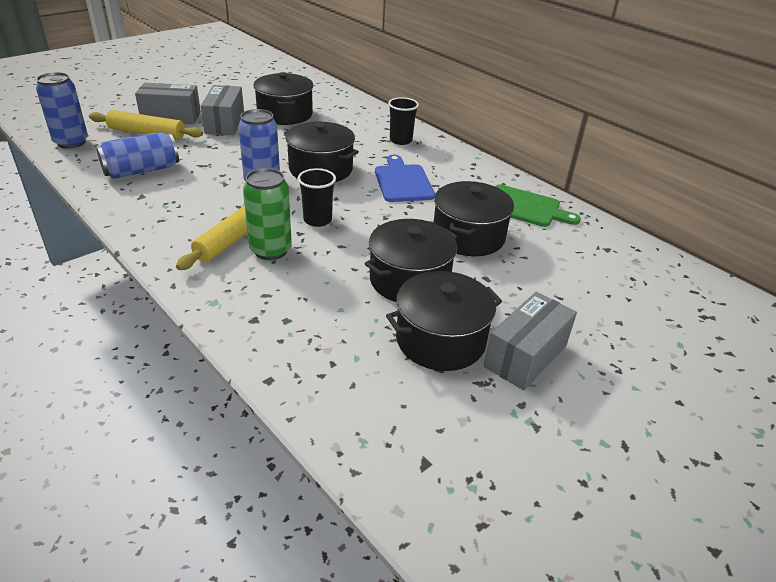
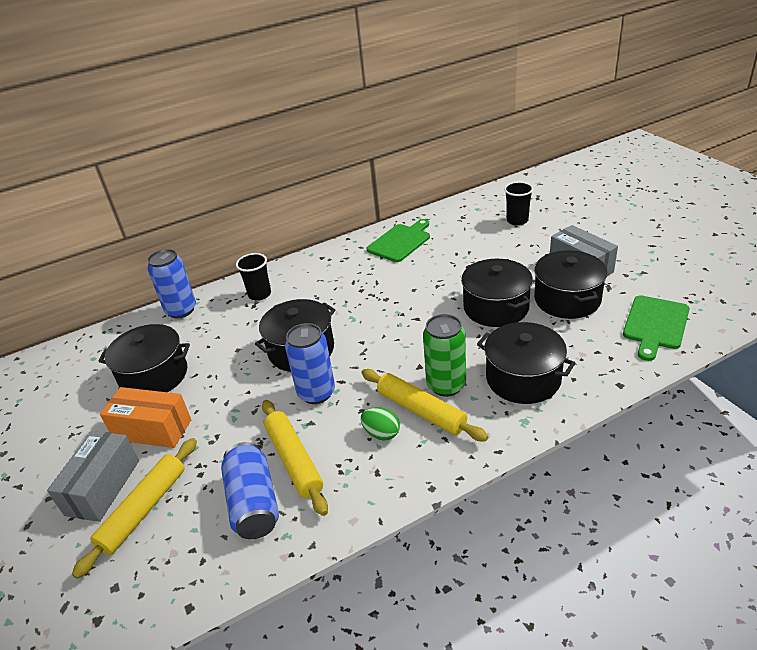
camera: 70 degrees left, 0 degrees up
blue can [36,72,88,149] -> blue can moved to [147,249,196,318]
grey box [201,85,244,135] -> orange box [100,387,191,448]
black cup [298,168,336,227] -> black cup moved to [504,182,533,226]
blue cutting board [375,155,435,202] -> none
black pot [433,181,514,256] -> black pot moved to [477,322,575,404]
none -> yellow rolling pin [262,400,328,516]
none -> green egg [361,407,400,441]
none -> green cutting board [623,295,690,361]

